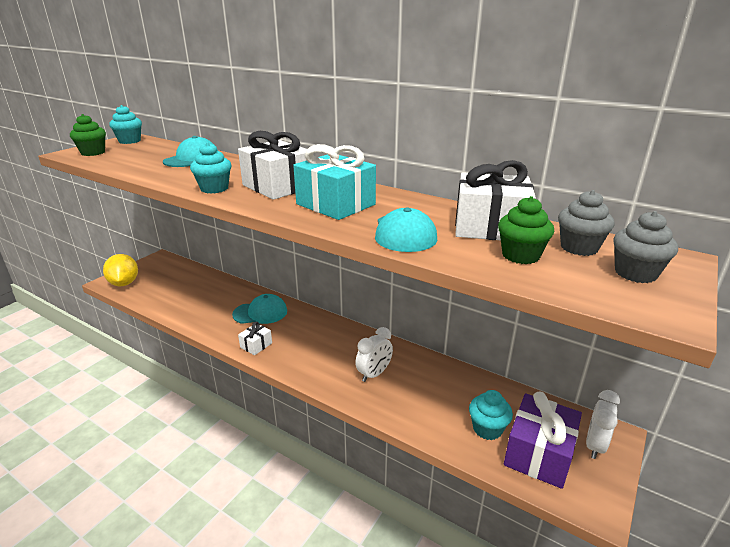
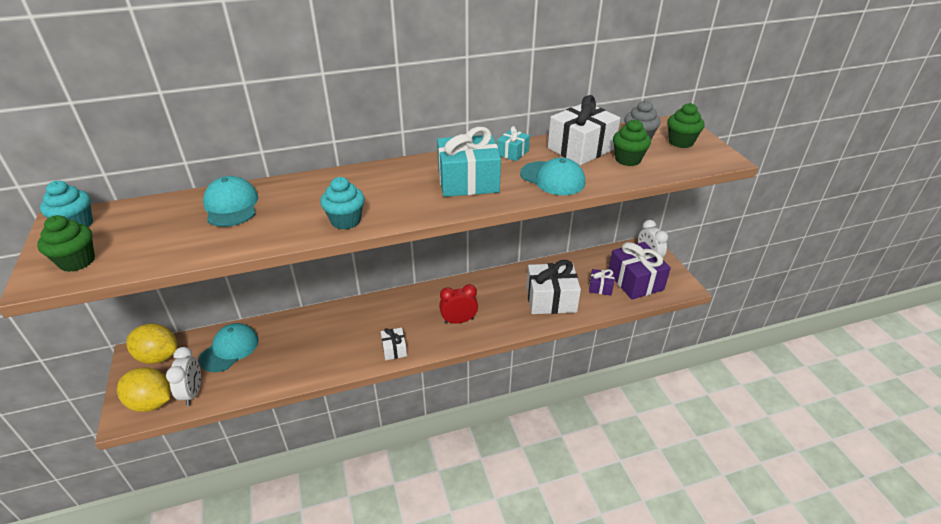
camera: 50 degrees left, 10 degrees up
turquoise cap [232,294,287,324] -> turquoise cap moved to [199,323,259,372]
white gift [238,131,307,200] -> white gift moved to [526,260,581,314]
white clock [355,327,393,382] -> white clock moved to [166,347,201,406]
turquoise cupcake [469,390,513,440] -> purple gift [589,269,614,295]
grey cupcake [613,211,678,283] -> green cupcake [667,103,705,148]
none -> yellow lemon [126,324,178,364]
none -> red clock [439,284,478,324]
none -> turquoise gift [497,126,530,161]

